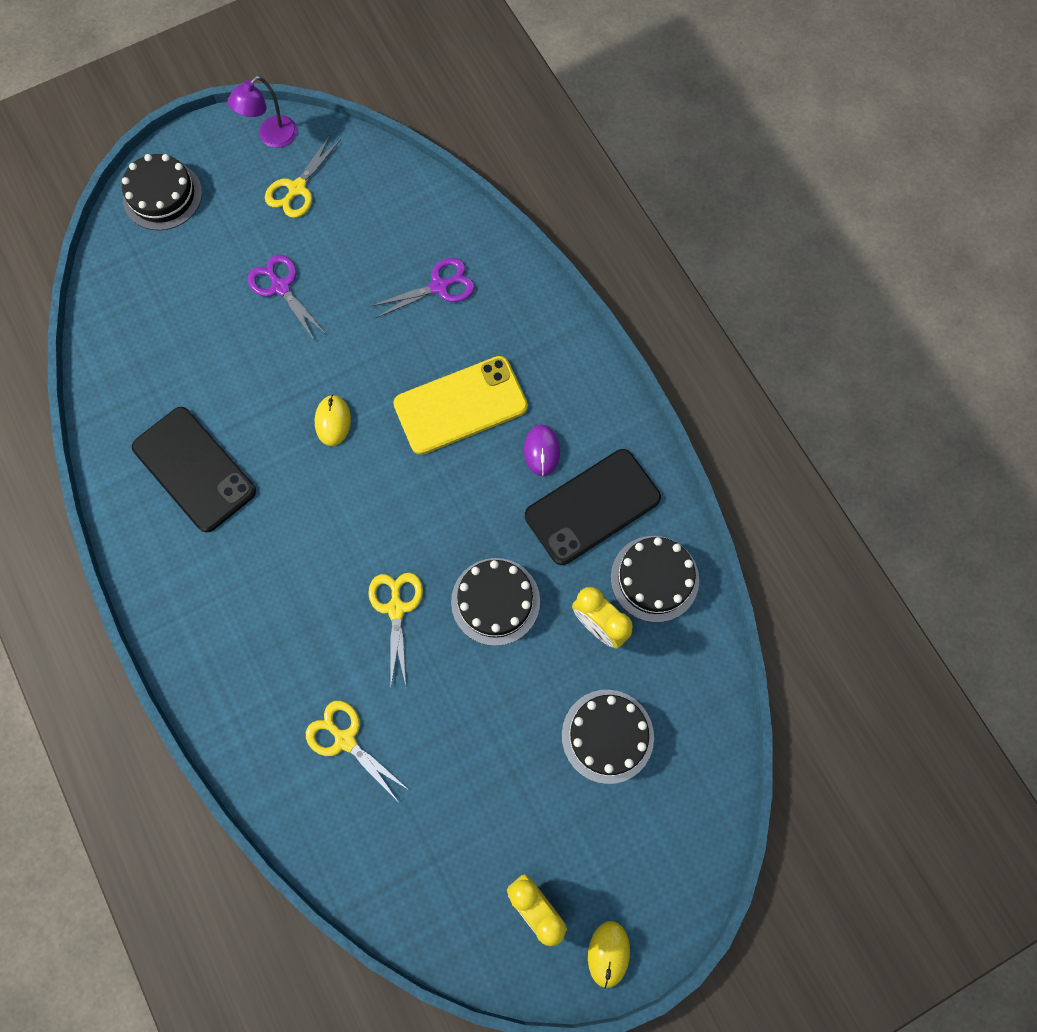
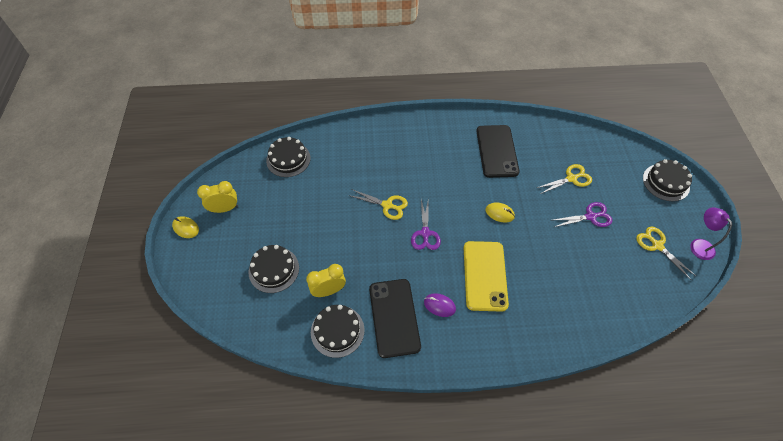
camera: 115 degrees right, 15 degrees down
black phone [132,407,256,532] -> black phone turned 75 degrees counterclockwise [476,125,519,178]
yellow scissors [306,701,409,801] -> yellow scissors moved to [537,164,592,194]
purple scissors [370,258,475,318] -> purple scissors moved to [411,198,441,250]
black cake [451,558,540,646] -> black cake moved to [266,137,310,177]

